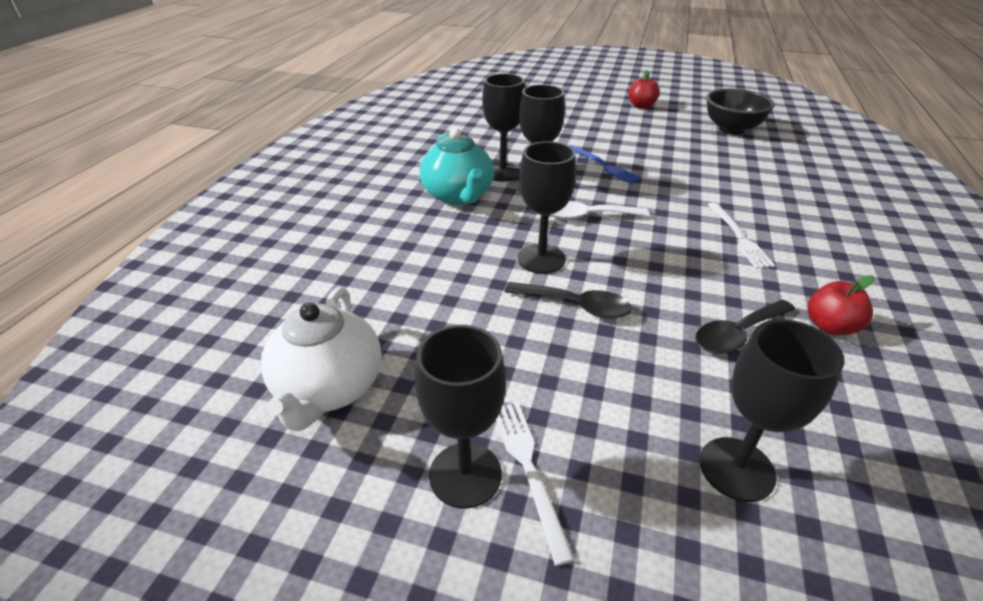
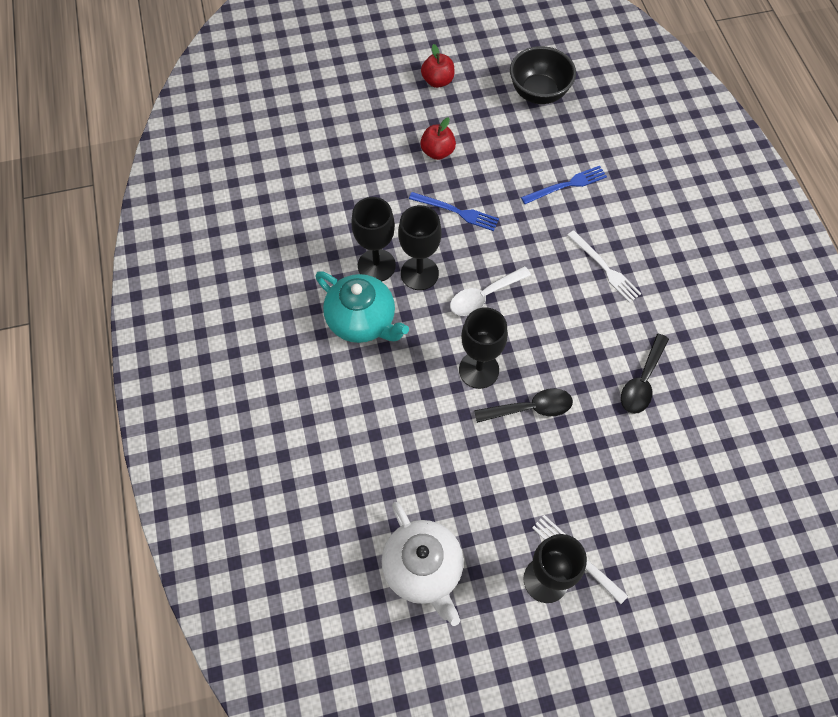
camera: 30 degrees left, 25 degrees up
black goblet [700,319,844,502] -> none
red apple [808,275,875,335] -> red apple moved to [420,117,456,160]
none -> blue fork [521,166,607,204]

